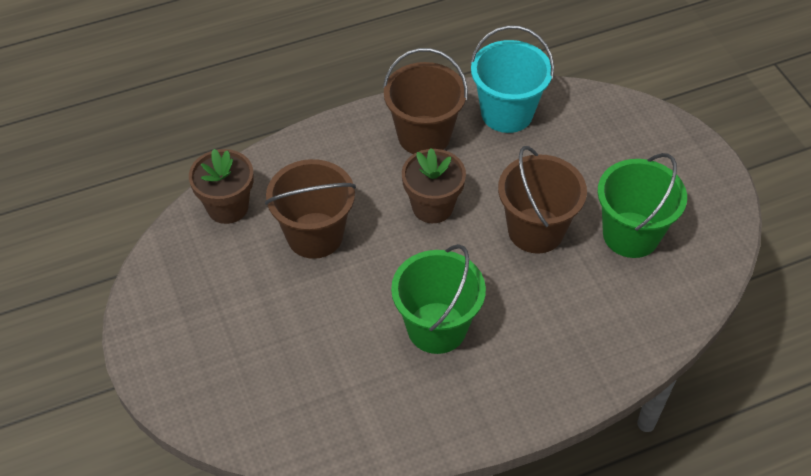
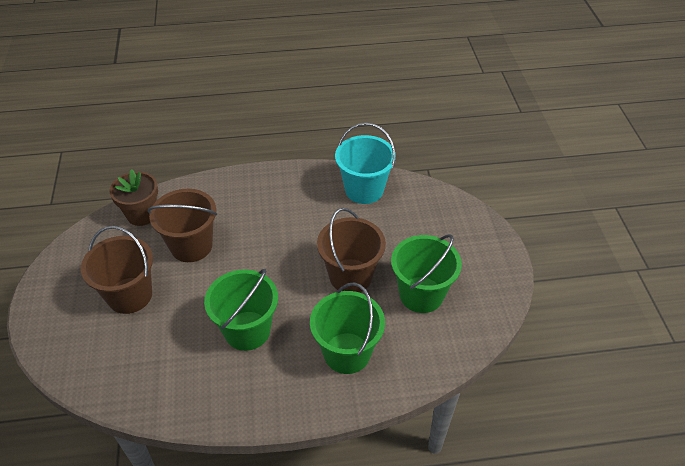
camera: 15 degrees right, 5 degrees down
brown bucket [383,48,468,154] -> brown bucket moved to [81,226,153,314]
brown flower pot [402,148,466,223] -> none
none -> green bucket [310,283,385,374]

